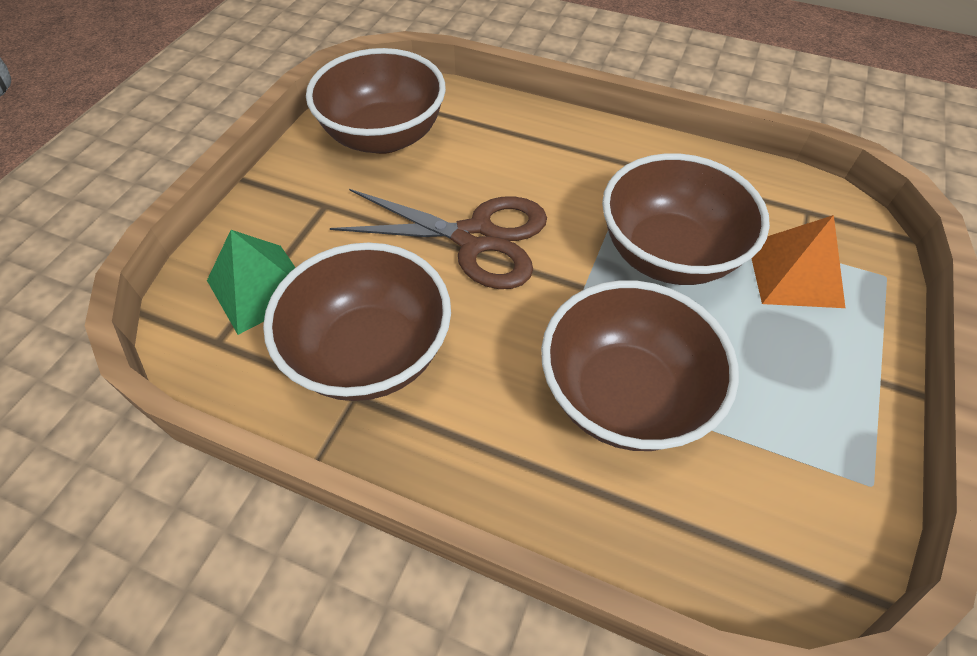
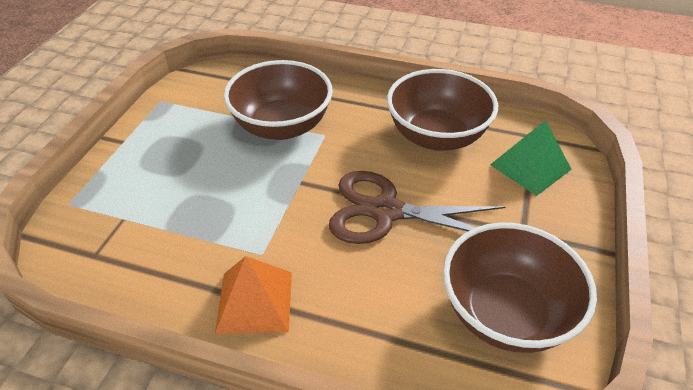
camera: 175 degrees right, 10 degrees down
brown bowl [602,153,770,285] -> none
orange pyramid [752,215,845,308] -> orange pyramid moved to [215,256,292,334]

